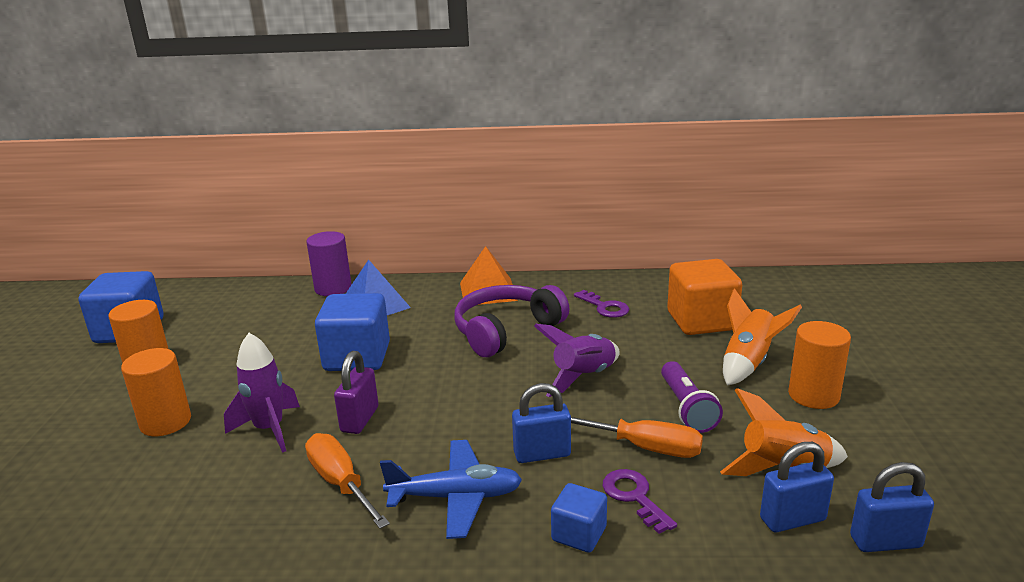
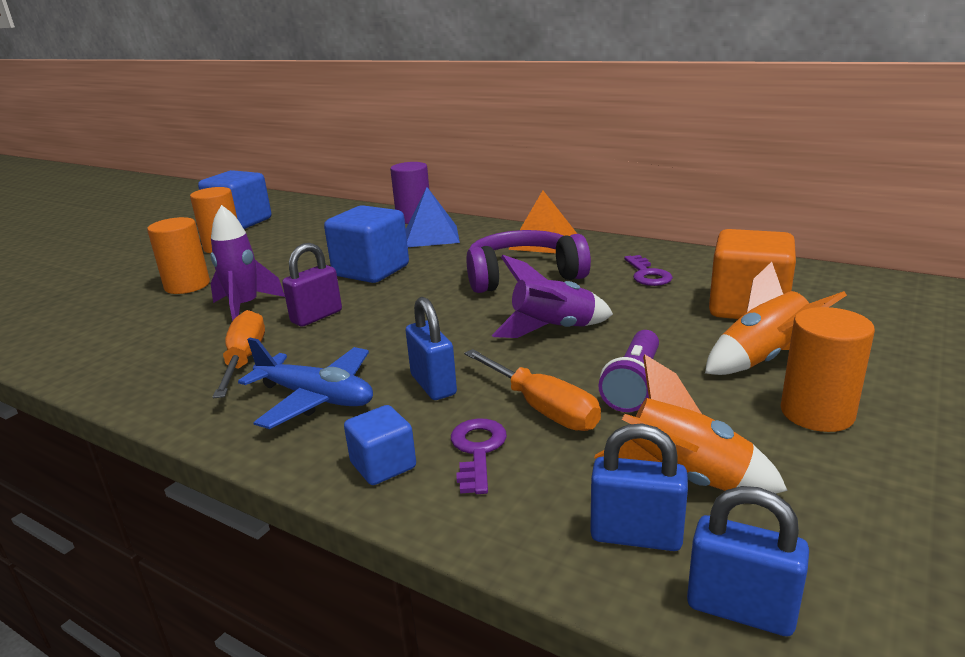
camera: 30 degrees right, 0 degrees up
blue padlock [512,383,571,463] -> blue padlock turned 45 degrees clockwise [406,297,457,400]

